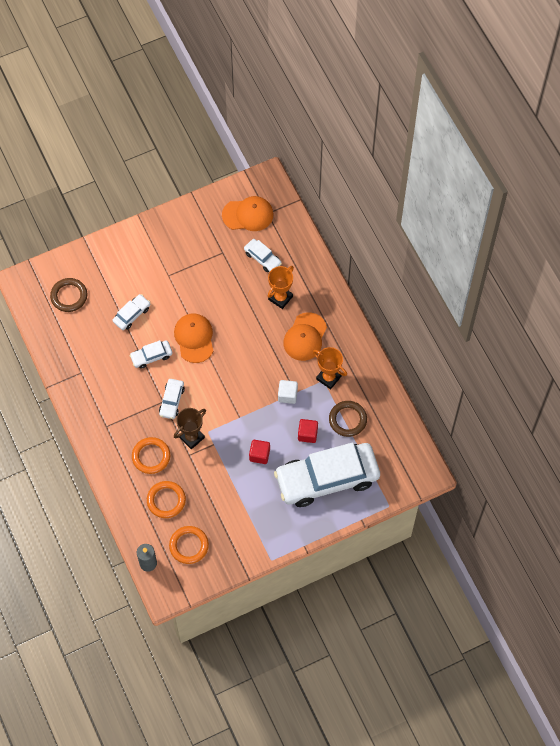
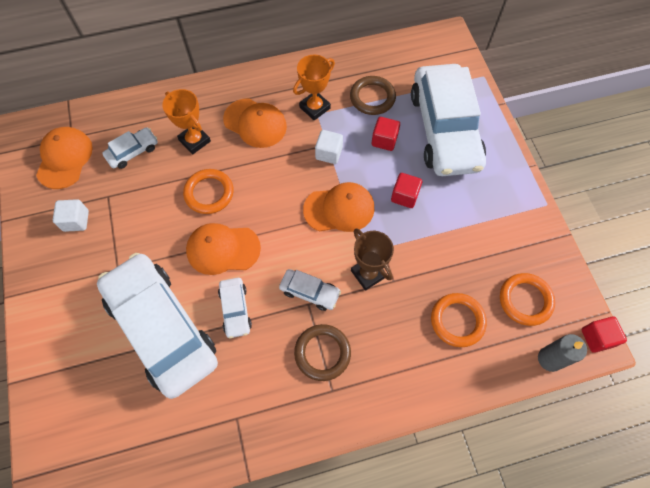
camera: 80 degrees left, 0 degrees up
brown ring [50,278,87,312] -> brown ring moved to [294,324,351,381]
white car [113,294,150,330] -> white car [97,253,218,399], size x2.38
orange ring [132,437,170,474] -> orange ring moved to [183,169,234,214]
none -> white cube [53,199,89,232]
none -> orange cap [303,182,374,232]
none -> red cube [581,317,627,353]

